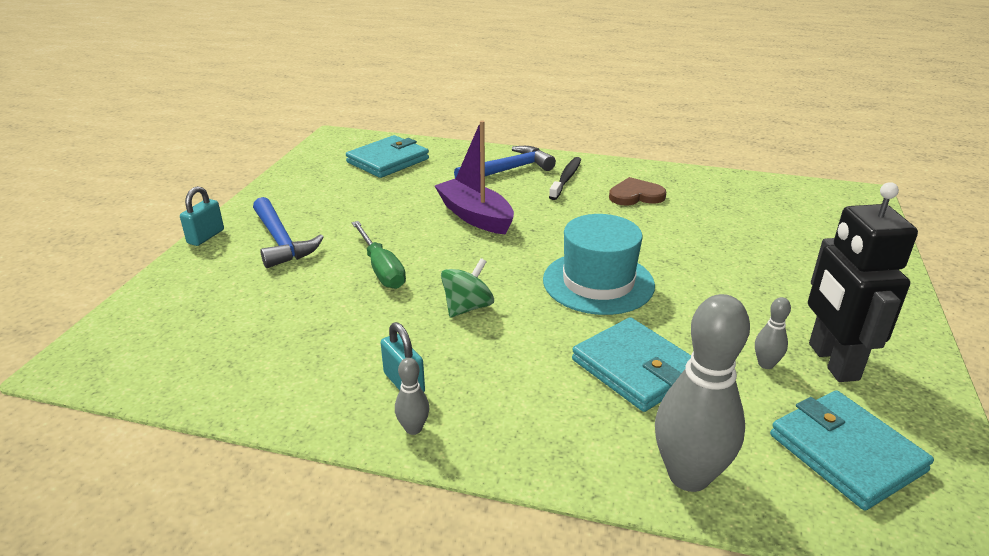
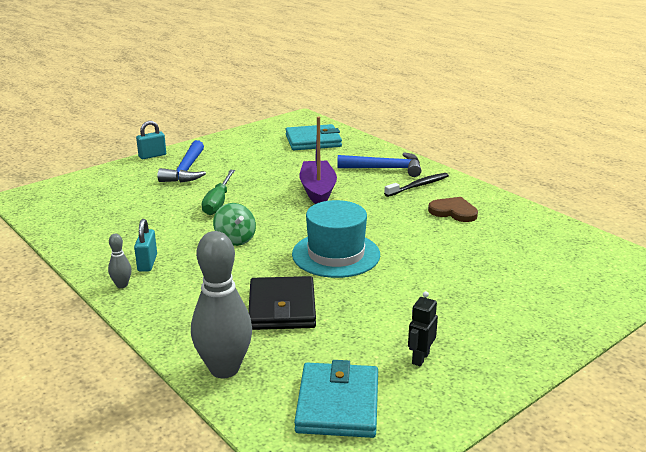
camera: 35 degrees right, 5 degrees down
green spinning top [441,258,494,317] -> green spinning top turned 75 degrees clockwise [213,203,256,246]
turquoise wallet [572,317,691,412] -> black wallet [248,276,316,330]
grey bowling pin [755,297,791,369] -> none
black robot [808,182,918,382] -> black robot [408,291,438,366], size x0.48

